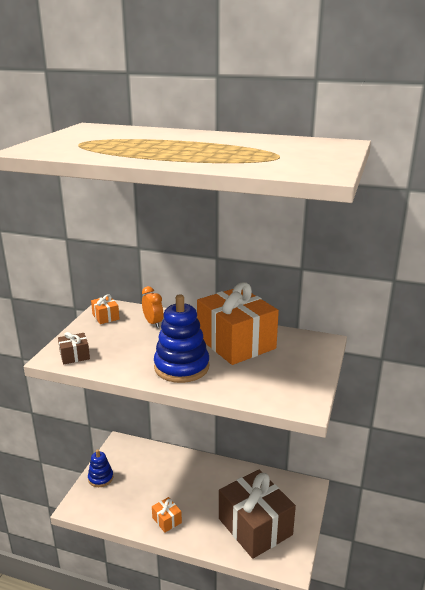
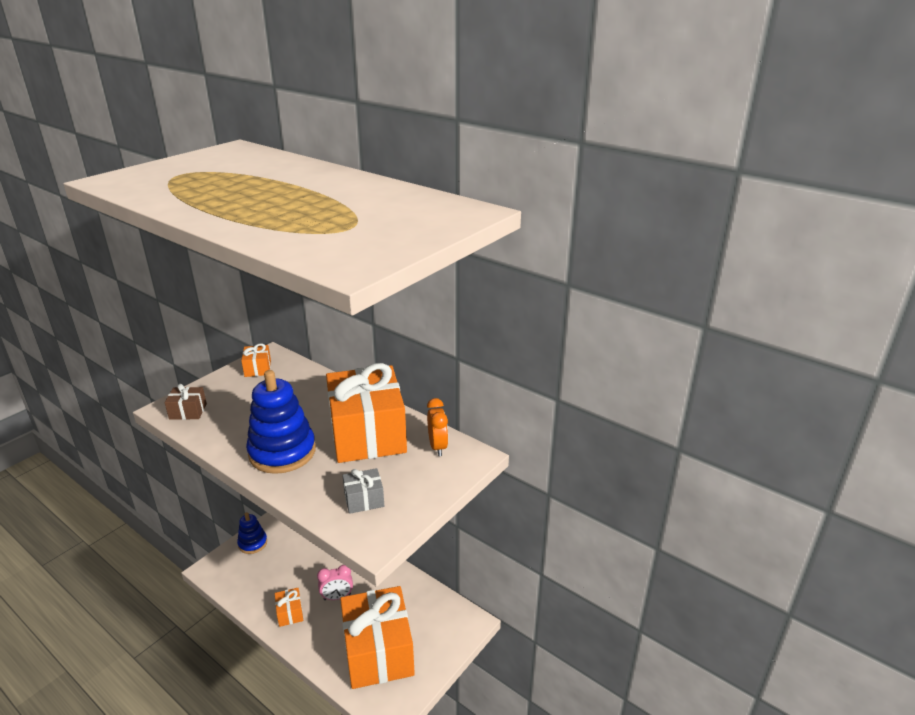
camera: 20 degrees right, 5 degrees up
orange clock [142,286,163,328] -> orange clock moved to [427,398,448,456]
brown gift [219,470,296,559] -> orange gift [340,586,415,689]
none -> pink clock [317,565,353,600]
none -> grey gift [342,468,384,514]

